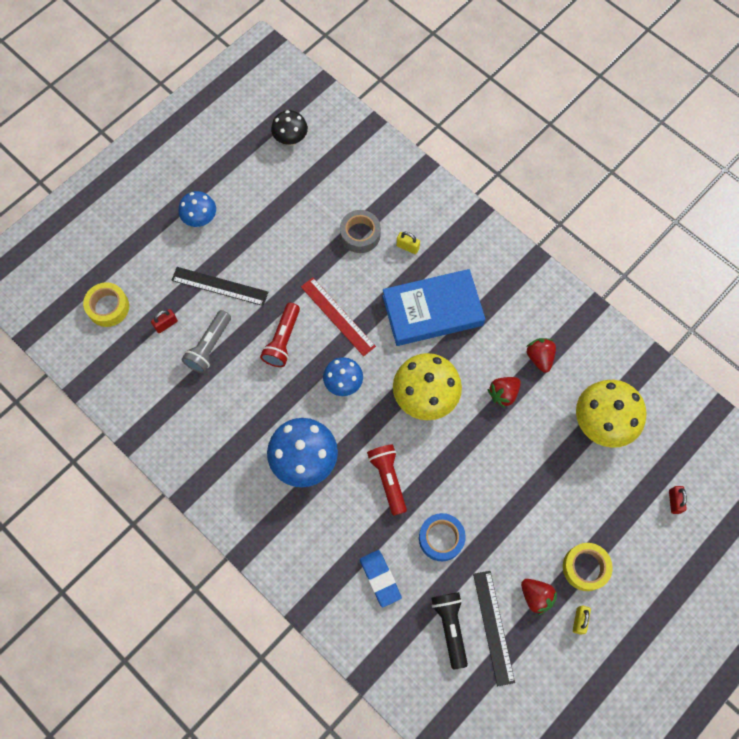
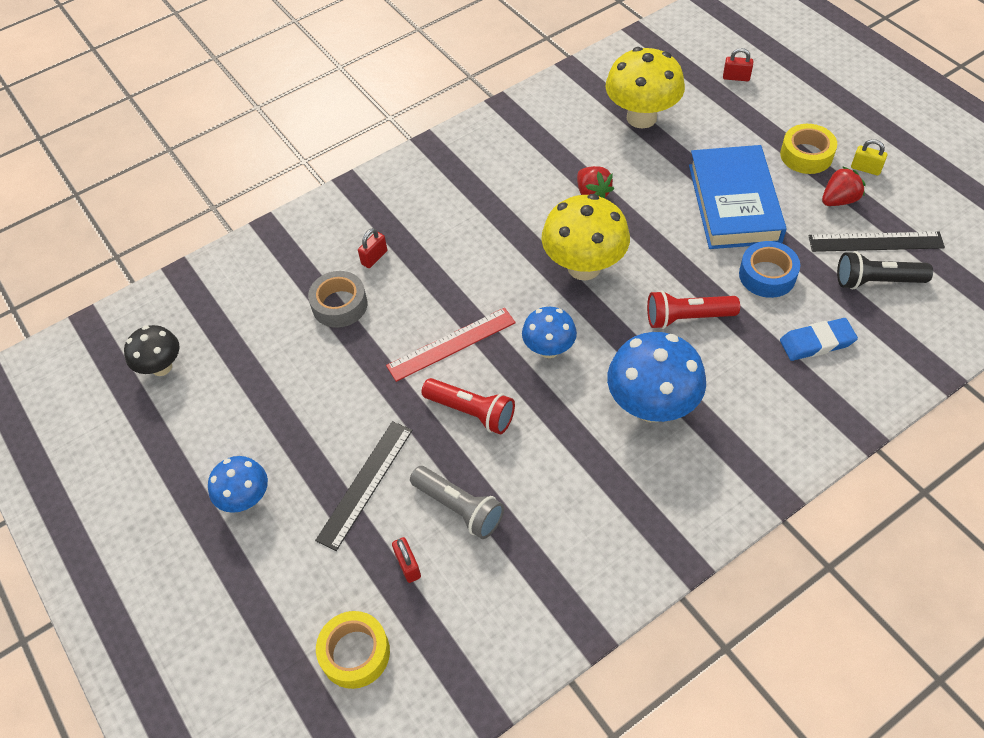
camera: 75 degrees left, 15 degrees down
blue book [383,269,485,346] -> blue book moved to [689,145,787,249]
yellow padlock [396,232,420,254] -> red padlock [358,228,387,268]
red strawberry [526,338,556,373] -> none

